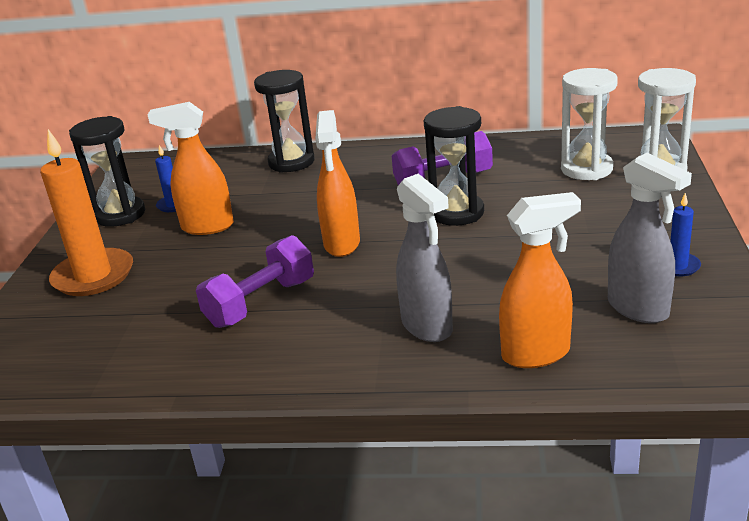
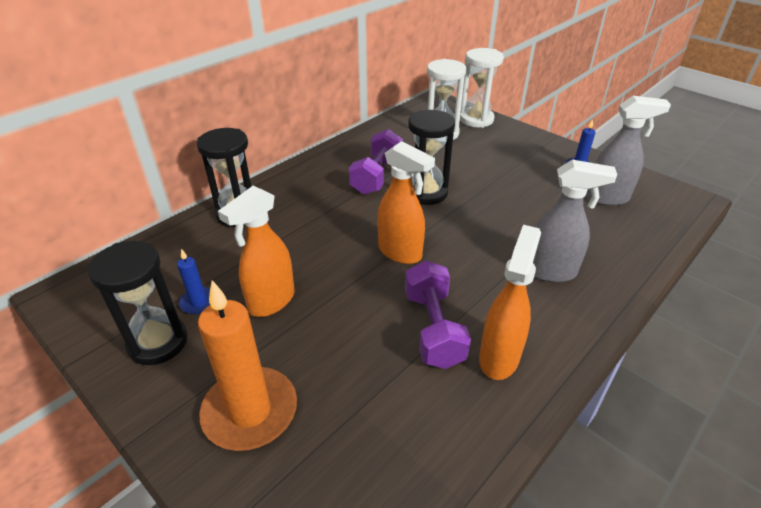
camera: 55 degrees left, 10 degrees up
orange spray bottle [499,192,581,368] -> orange spray bottle moved to [479,225,541,380]

